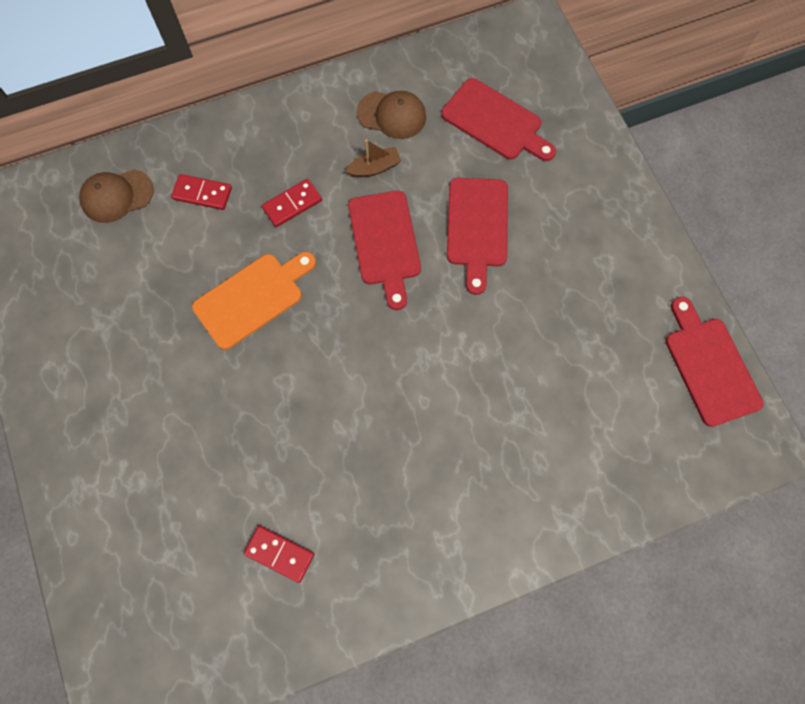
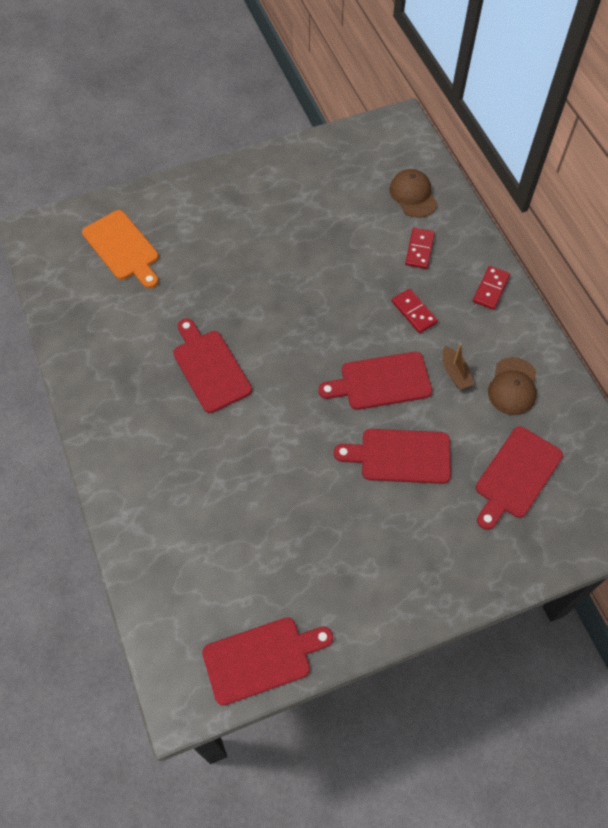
camera: 90 degrees right, 10 degrees down
orange cutting board [192,252,316,350] -> orange cutting board moved to [82,210,159,288]
red domino [244,525,314,583] -> red domino moved to [473,266,510,310]
none -> red cutting board [173,318,252,413]

